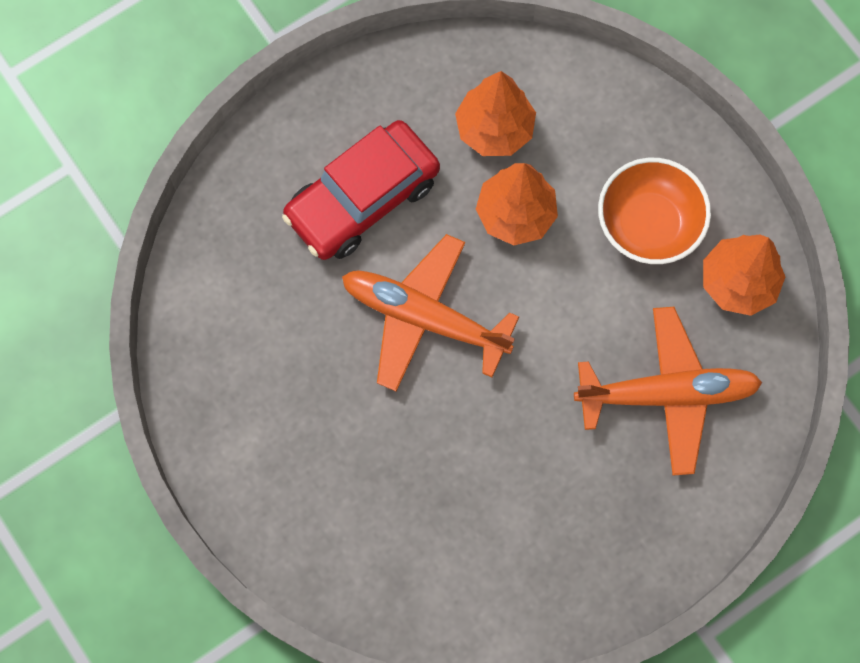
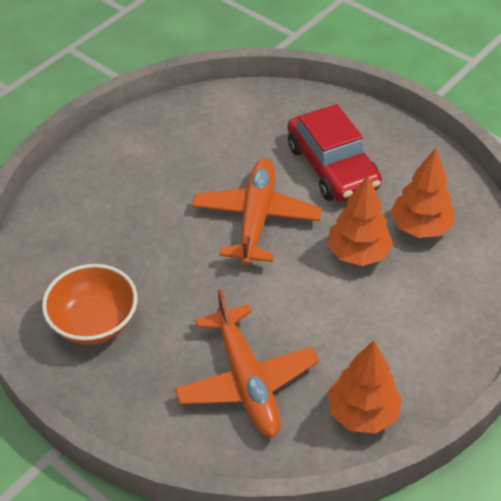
camera: 75 degrees right, 25 degrees down
red car [282,120,440,260] -> red car turned 150 degrees counterclockwise [287,104,382,202]
orange bowl [598,158,711,264] -> orange bowl moved to [42,264,138,345]

